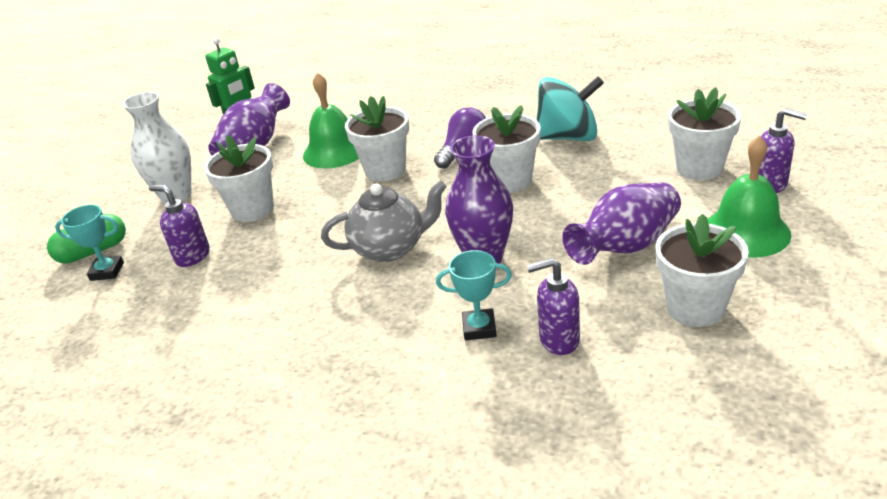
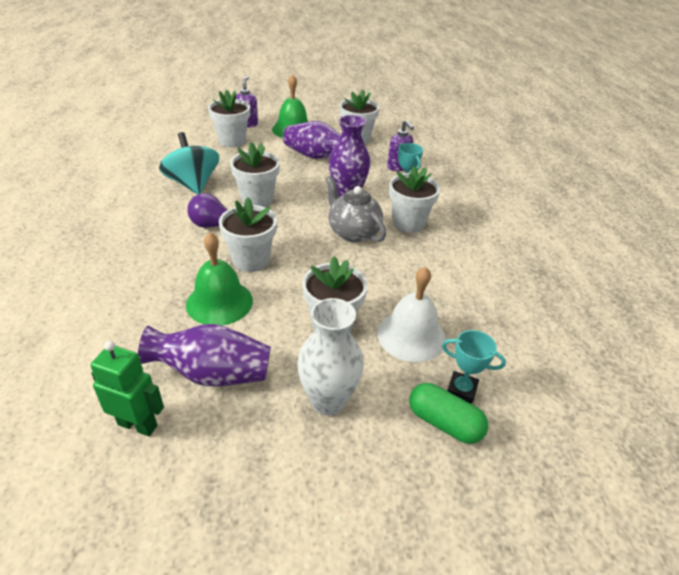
camera: 120 degrees left, 5 degrees up
turquoise trophy [55,205,124,281] -> turquoise trophy turned 45 degrees counterclockwise [442,330,506,404]
purple soap dispenser [149,185,210,267] -> white bell [377,266,446,362]
none -> white flower pot [389,166,440,233]

